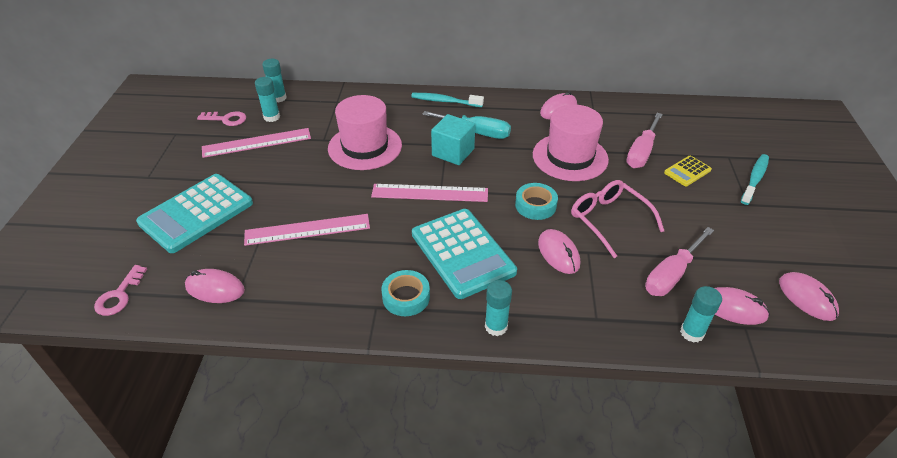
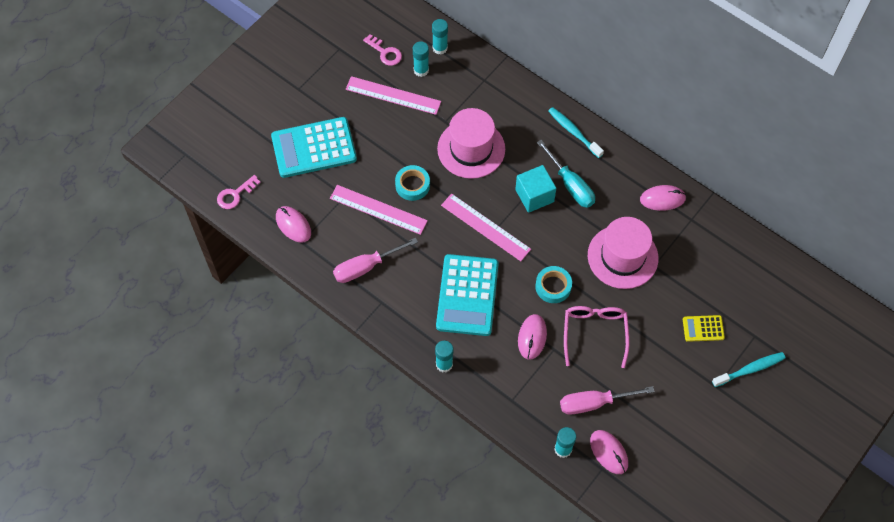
camera: 35 degrees right, 20 degrees up
turquoise tape [381,270,430,316] -> turquoise tape moved to [395,165,430,201]
pink screwdriver [626,113,663,168] -> pink screwdriver moved to [333,238,418,283]
pink mouse [779,272,839,321] -> none

